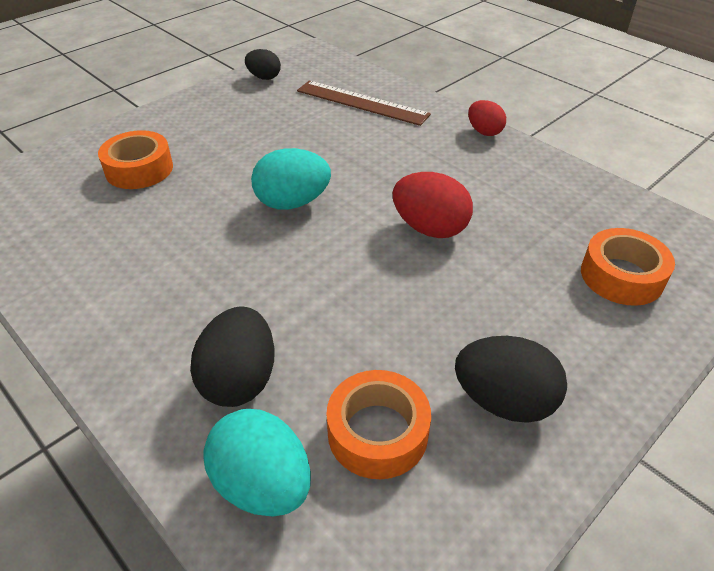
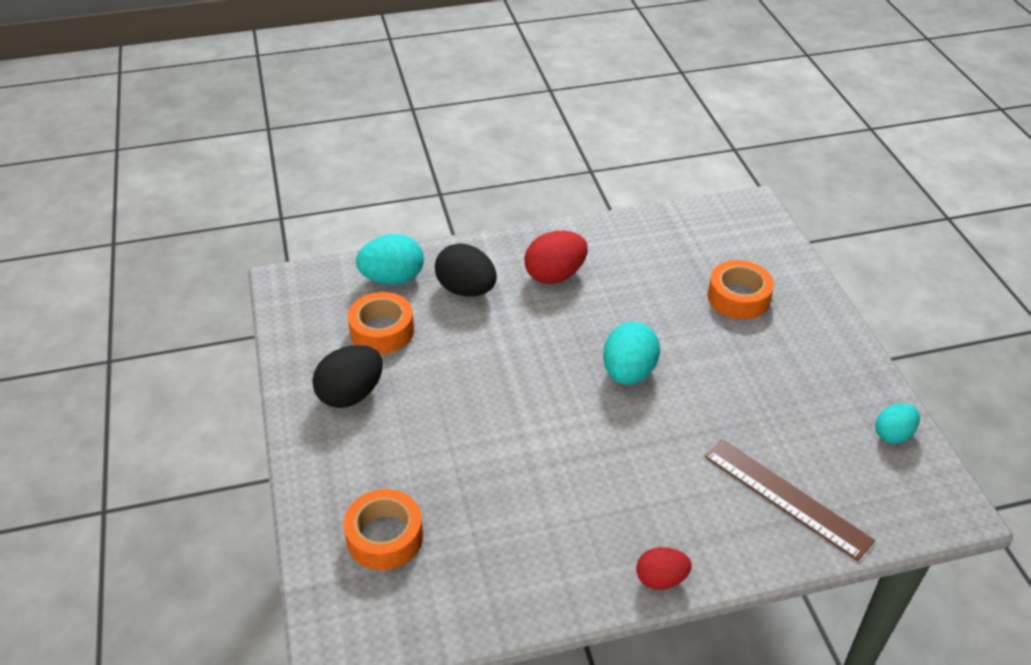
camera: 120 degrees right, 0 degrees up
black egg [245,49,281,80] -> turquoise egg [875,403,920,444]
brown ruler [297,80,431,126] -> brown ruler turned 75 degrees clockwise [704,439,875,561]
red egg [393,172,473,238] -> red egg moved to [524,230,588,284]

